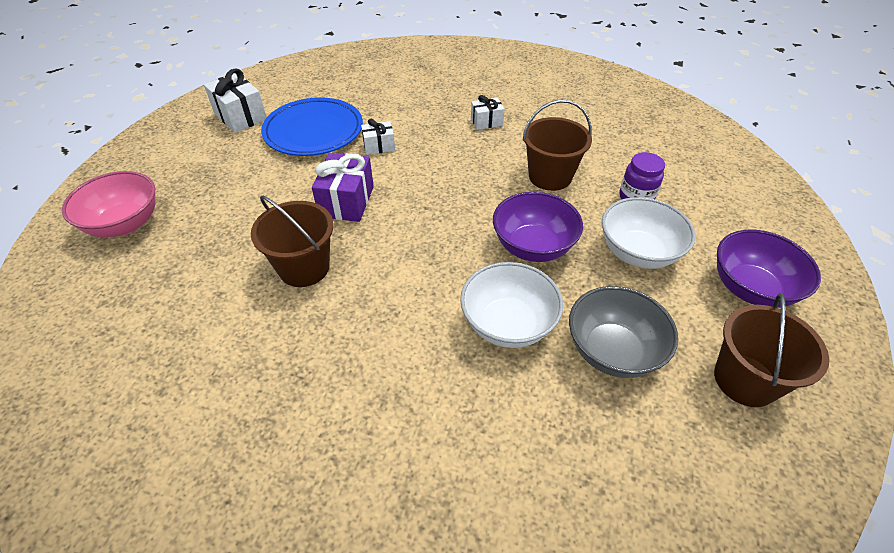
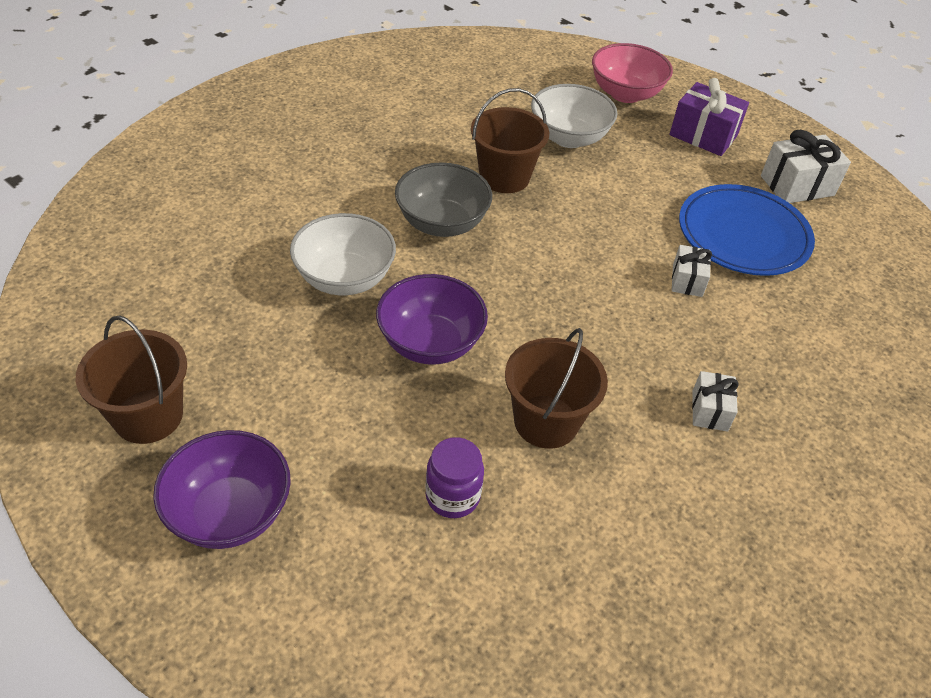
camera: 110 degrees right, 0 degrees up
purple gift [312,153,374,222] -> purple gift moved to [669,78,749,156]
grey bowl [569,286,678,378] -> grey bowl moved to [395,162,492,237]
white bowl [602,197,695,269] -> white bowl moved to [531,84,618,148]

